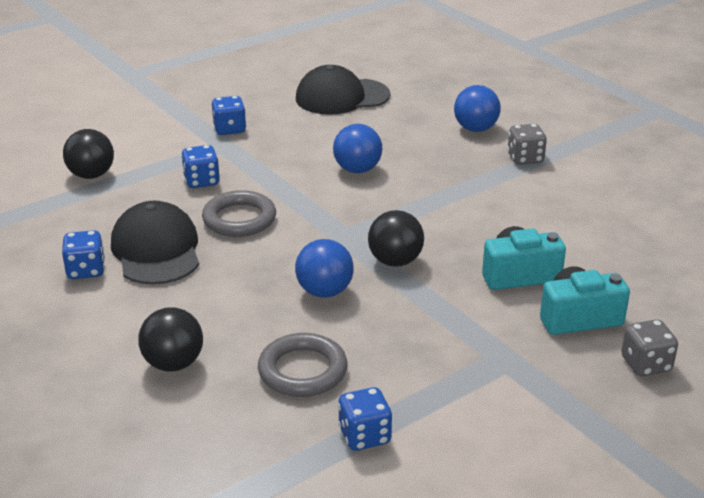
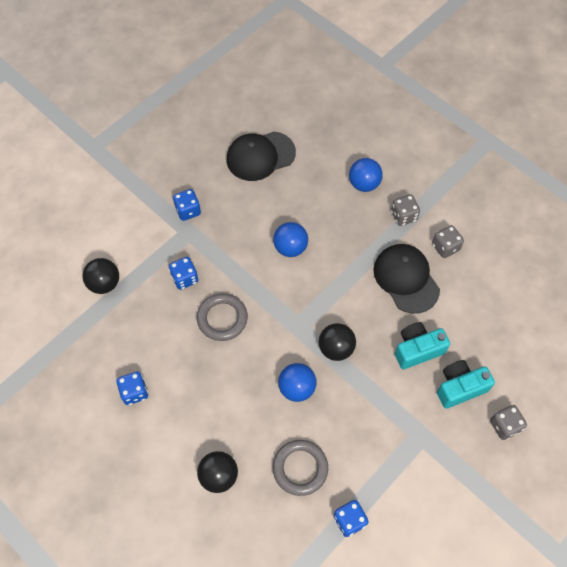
camera: 10 degrees left, 30 degrees up
black cap [111,201,199,285] -> black cap moved to [373,244,440,314]
none -> grey dice [432,225,464,258]

